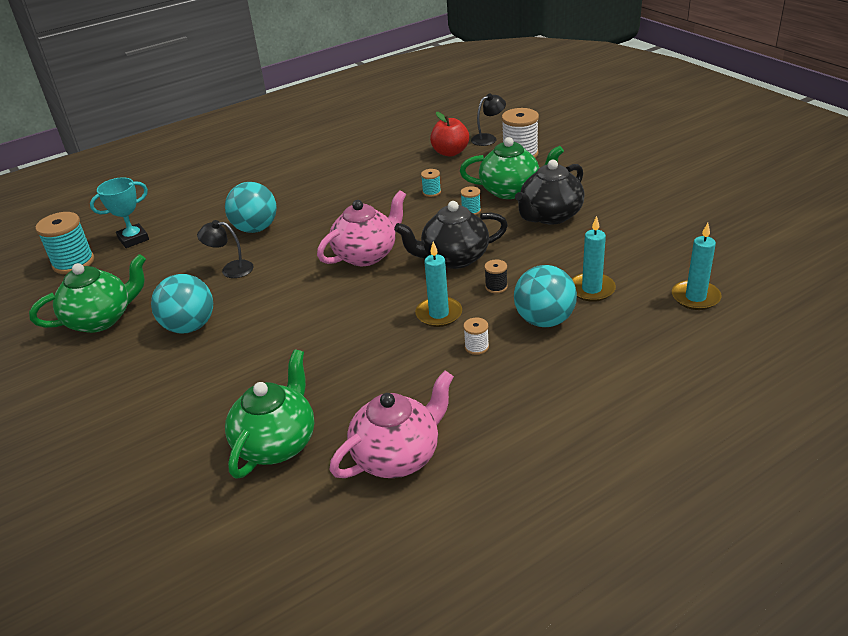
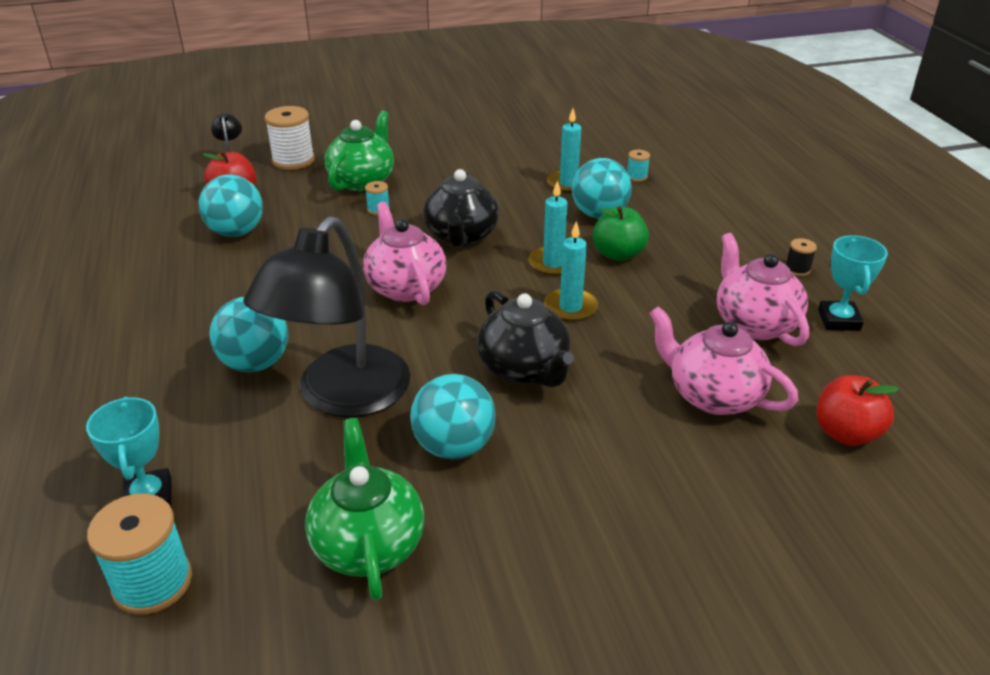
camera: 75 degrees left, 0 degrees up
black lamp [197,220,254,278] -> black lamp [243,217,410,417], size x2.44
green teapot [225,349,314,479] -> pink teapot [649,306,798,415]
turquoise spool [421,169,441,197] -> turquoise spool moved to [627,150,650,182]
white spool [463,317,489,355] -> green apple [593,206,649,261]
black spool [484,260,508,293] -> black spool moved to [786,238,817,276]
black teapot [515,160,584,225] -> black teapot moved to [477,290,574,387]
turquoise candle [672,223,721,310] -> turquoise candle moved to [544,221,598,322]
none -> turquoise ball [199,175,263,237]
none -> red apple [816,375,899,446]
none -> turquoise trophy [818,235,888,331]

